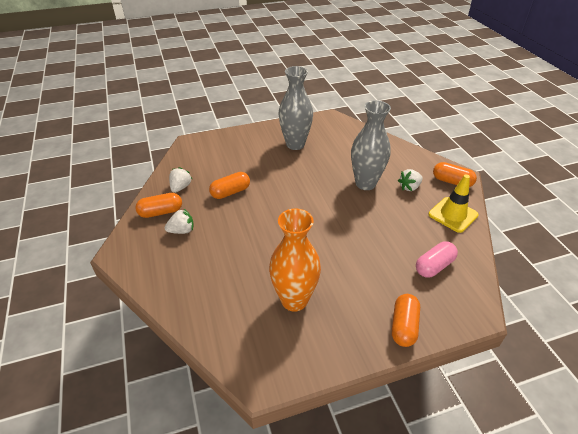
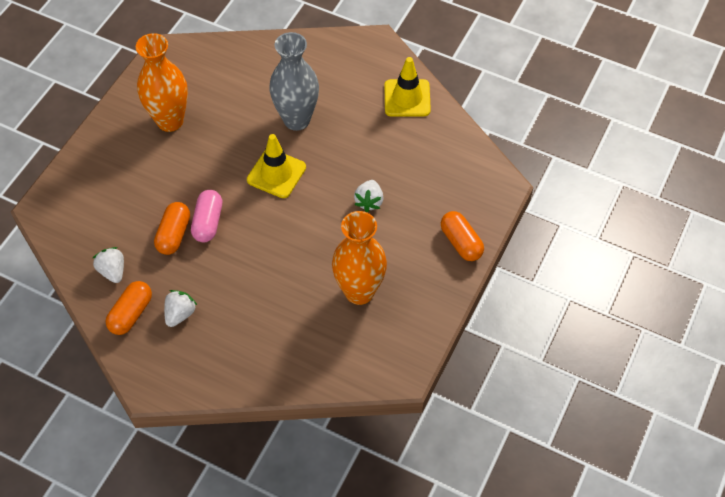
camera: 45 degrees left, 15 degrees up
grey vase [278,66,313,150] -> orange vase [136,33,188,132]
white strawberry [398,169,423,191] -> white strawberry moved to [354,180,384,212]
pink capsule [416,241,458,277] -> pink capsule moved to [191,190,222,242]
orange capsule [433,162,477,187] -> none
none -> yellow traffic cone [247,134,306,198]

